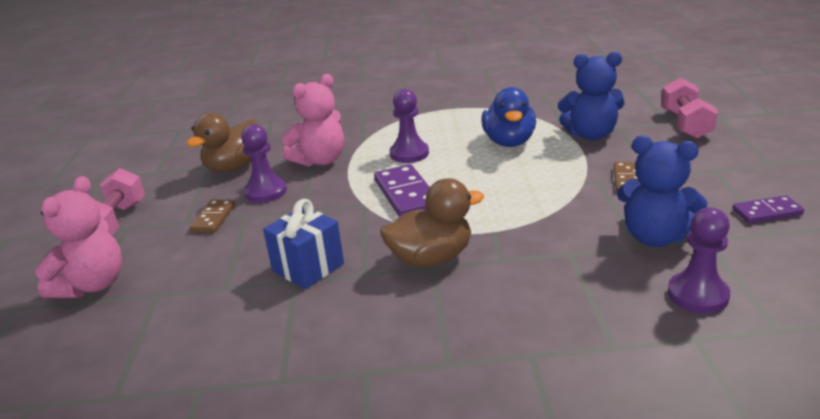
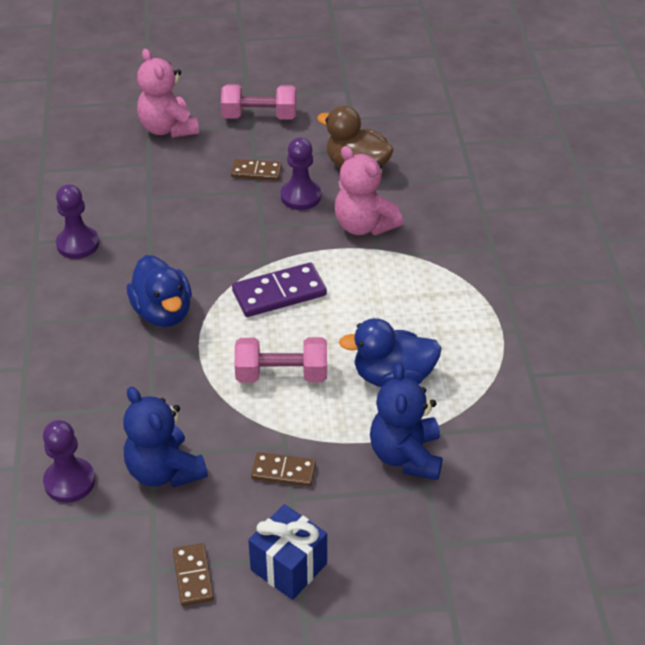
camera: 85 degrees right, 15 degrees up
pink teddy bear [35,176,122,298] -> pink teddy bear turned 45 degrees clockwise [137,49,199,138]
blue gift [263,199,344,289] -> blue gift moved to [248,504,327,600]
brown duck [380,178,484,267] -> blue duck [126,255,192,327]
purple pawn [390,89,429,163] -> purple pawn moved to [56,184,99,259]
blue teddy bear [617,135,708,247] -> blue teddy bear turned 60 degrees counterclockwise [123,387,208,488]
pink dumbbell [661,78,718,139] -> pink dumbbell moved to [235,337,327,383]
purple domino [732,195,804,223] -> brown domino [173,543,214,606]

